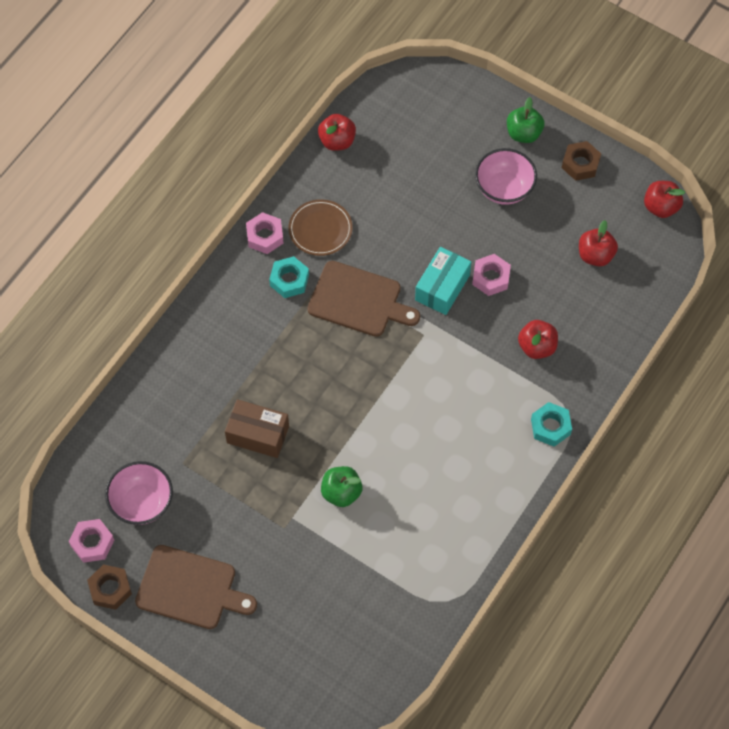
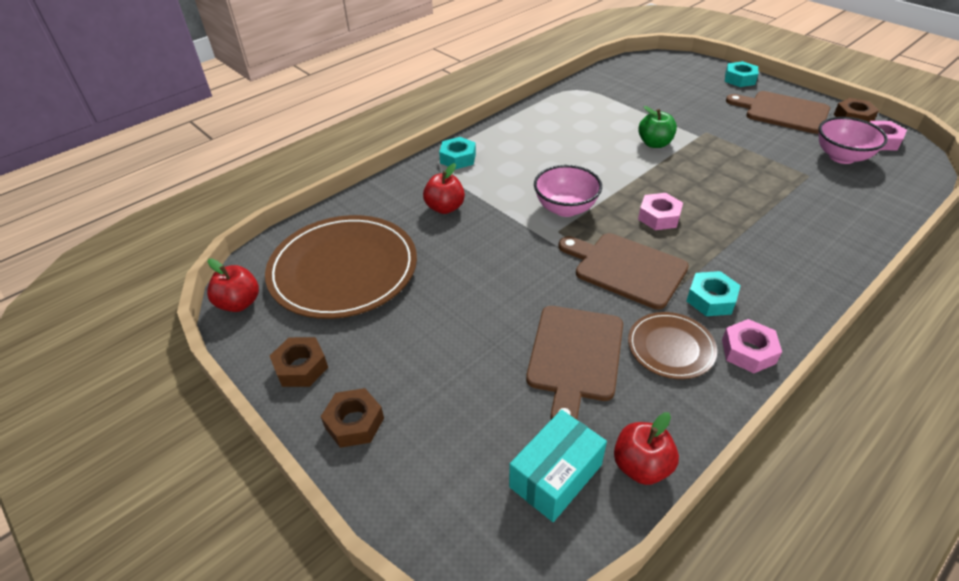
camera: 165 degrees left, 20 degrees down
brown box [225,399,289,458] -> none
turquoise box [415,247,471,315] -> turquoise box moved to [509,410,607,522]
pink nut [472,254,511,296] -> pink nut moved to [638,193,683,230]
pink bowl [475,148,537,205] -> pink bowl moved to [534,165,602,217]
green apple [507,97,545,143] -> brown nut [321,388,384,448]
red apple [579,220,618,267] -> brown plate [265,215,417,319]
none -> brown cutting board [526,306,623,420]
none -> turquoise nut [725,61,759,87]

